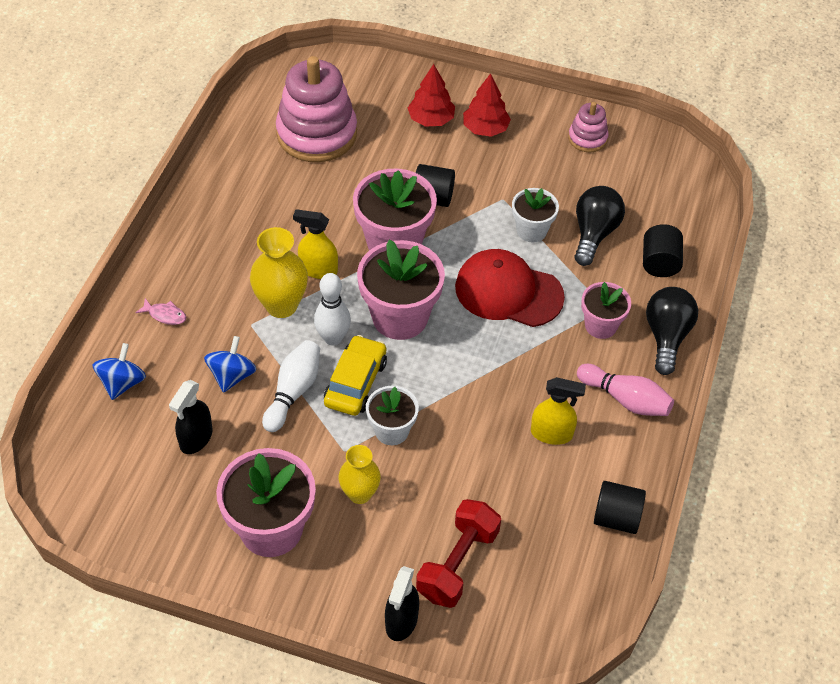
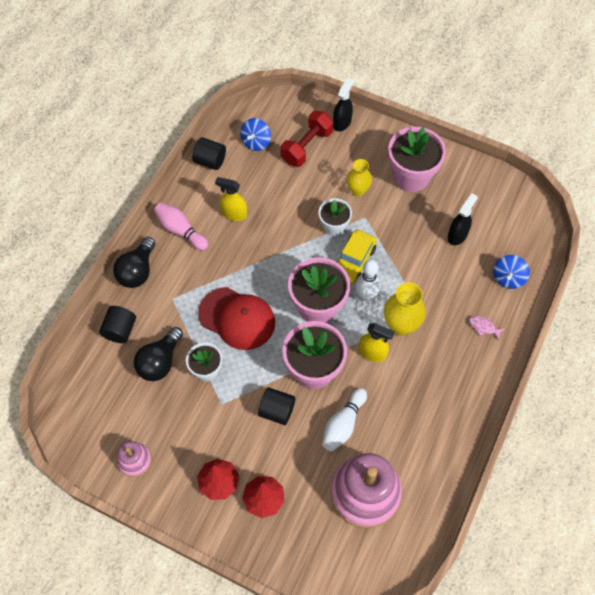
camera: 170 degrees left, 10 degrees up
blue spinning top [204,336,256,393] -> blue spinning top moved to [240,118,271,151]
white bowling pin [262,340,320,432] -> white bowling pin moved to [322,388,367,451]
pink flower pot [581,282,631,339] -> none

